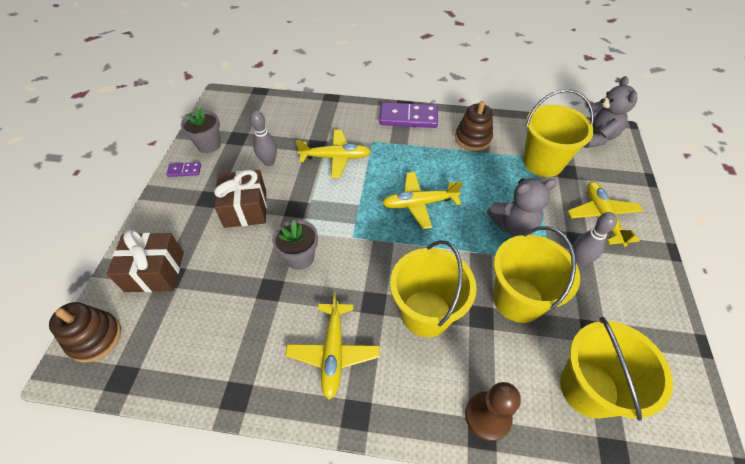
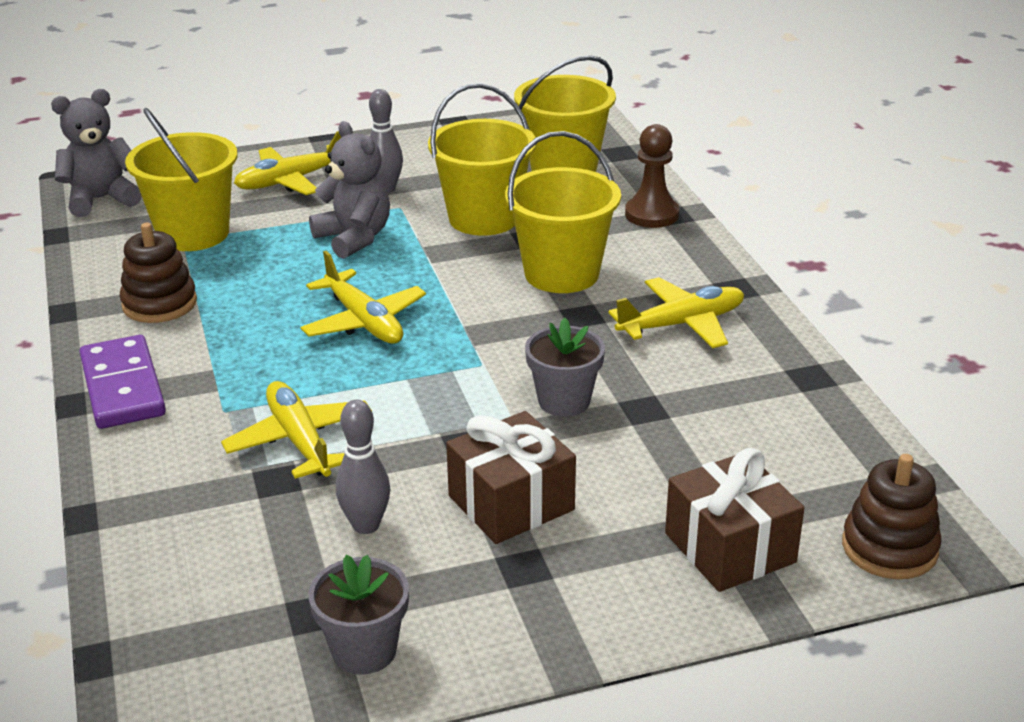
camera: 115 degrees left, 20 degrees down
purple domino [166,162,201,177] -> none

